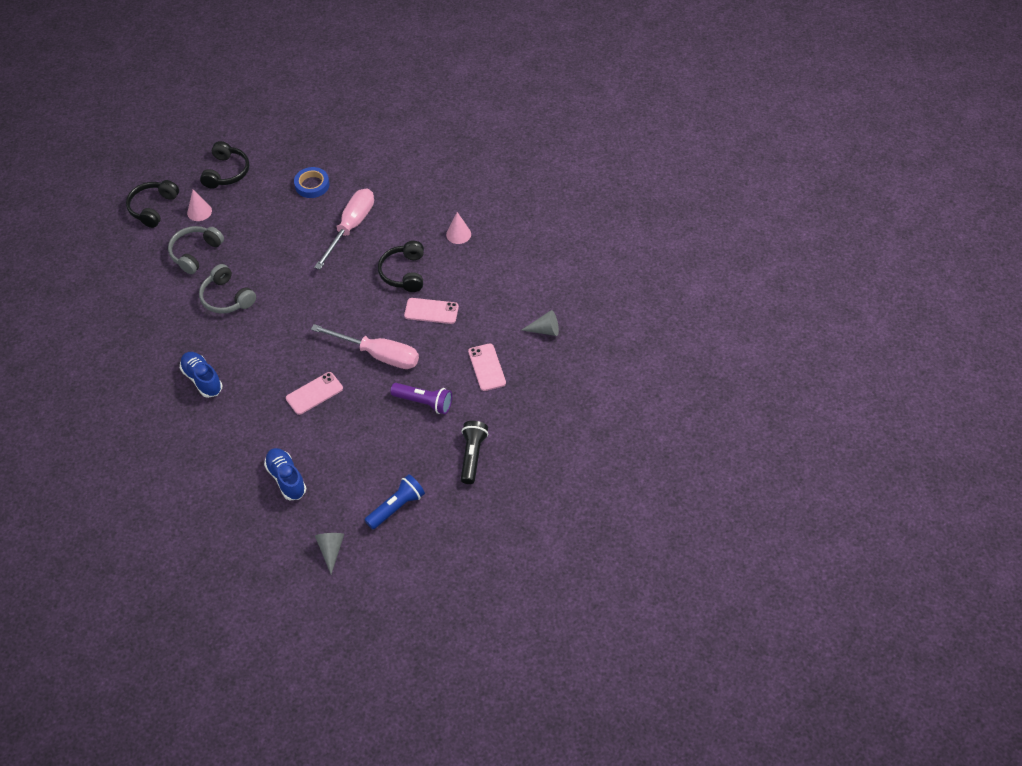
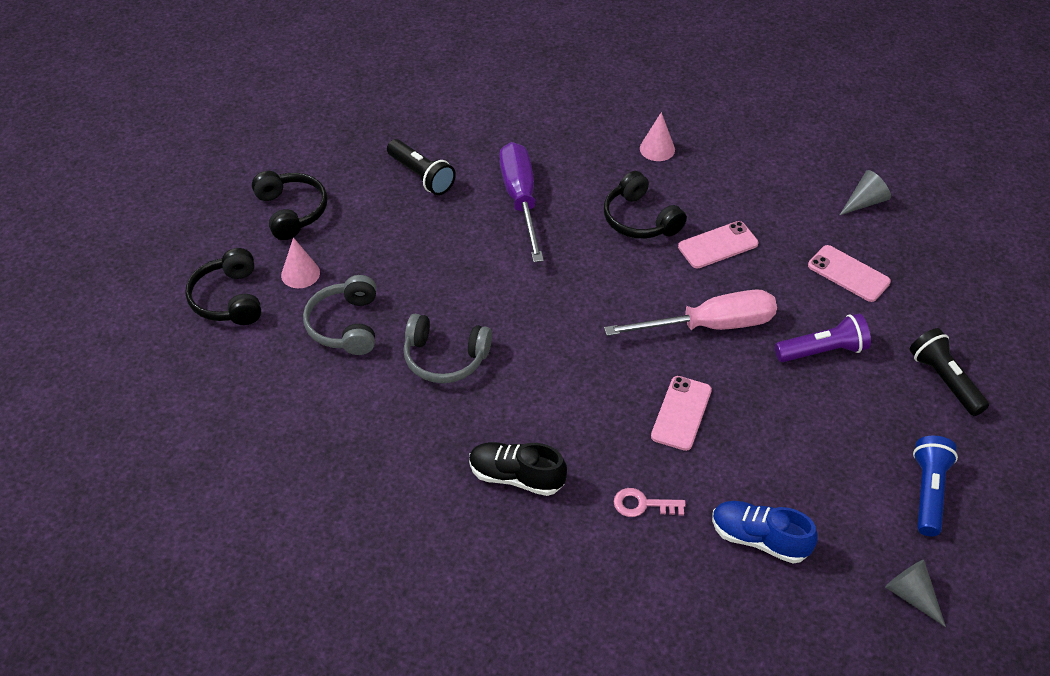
camera: 35 degrees left, 5 degrees down
blue shoe [180,352,223,398] -> black shoe [469,442,567,496]
blue tape [294,167,329,198] -> black flashlight [387,139,456,195]
pink screwdriver [314,189,374,270] -> purple screwdriver [499,142,544,262]
none -> pink key [614,488,686,517]

